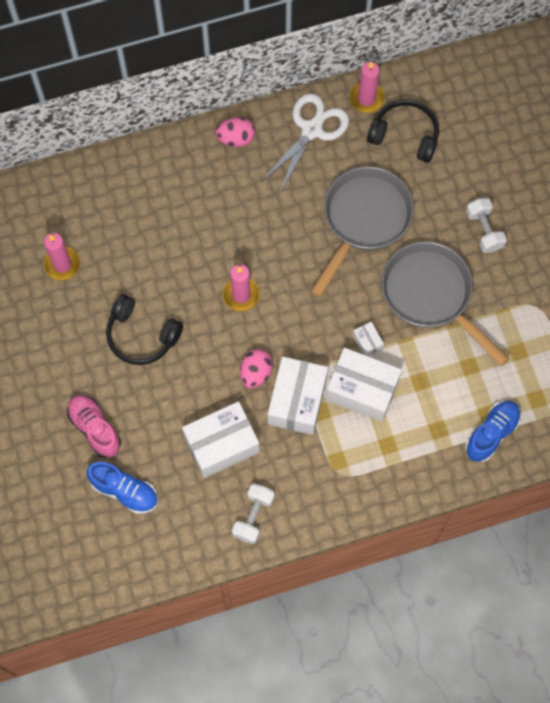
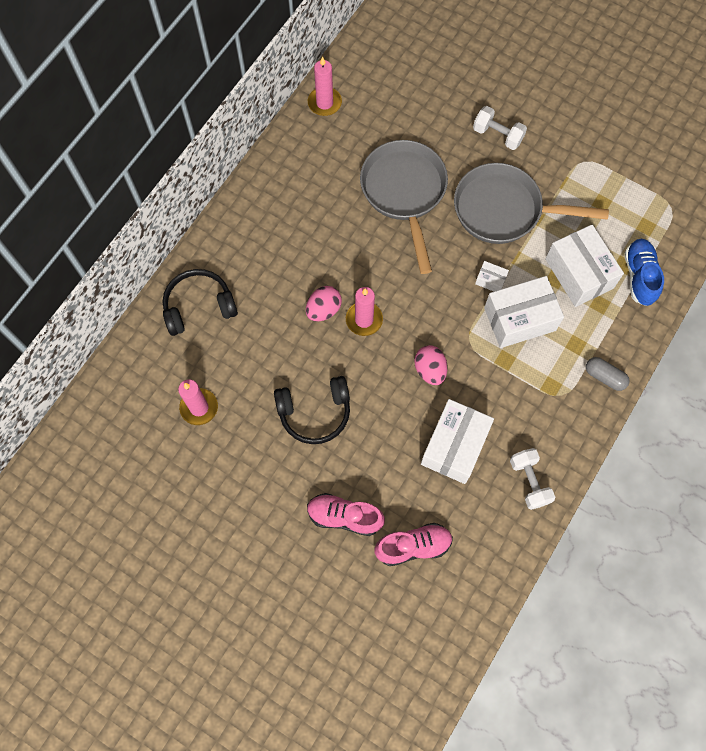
camera: 40 degrees left, 0 degrees up
blue shoe [86,462,158,514] -> pink shoe [374,523,453,566]
pink egg [216,117,255,147] -> pink egg moved to [306,286,342,321]
white scissors [261,93,349,193] -> none
white box [268,357,328,435] -> white box moved to [545,224,624,307]
black headphones [367,99,439,163] -> black headphones moved to [163,269,238,336]
none -> grey capsule [586,357,630,391]

